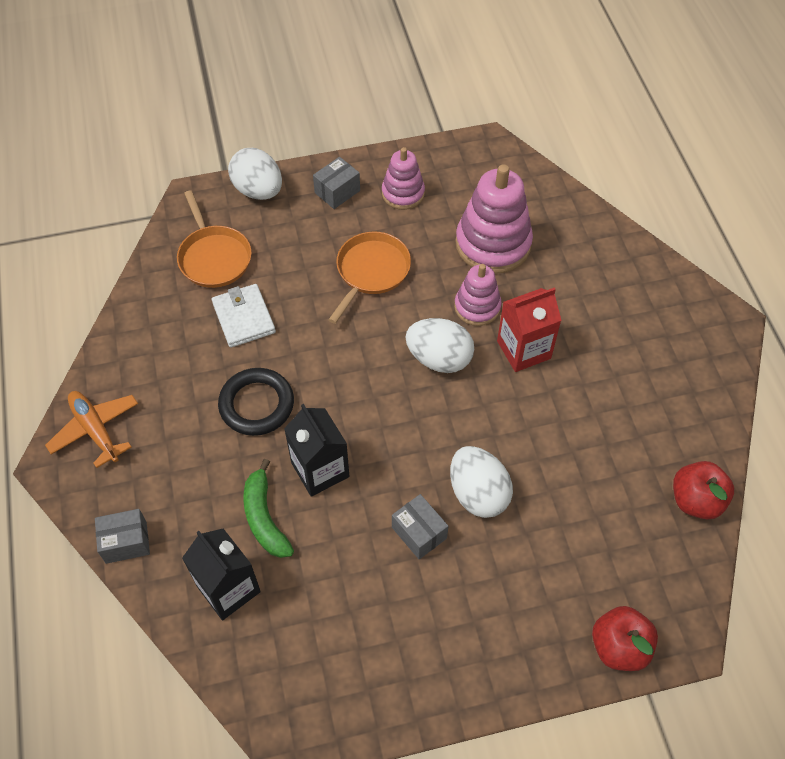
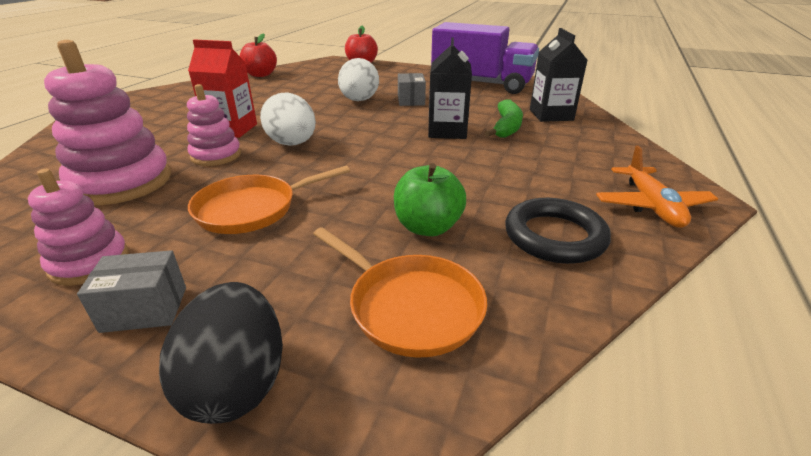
camera: 145 degrees left, 25 degrees down
grey box [95,509,150,564] -> none
orange pan [177,190,252,288] -> orange pan turned 120 degrees clockwise [313,227,487,358]
white wallet [212,284,276,348] -> green apple [394,163,466,236]
black ring [218,368,294,436] -> black ring moved to [505,198,611,264]
white egg [228,148,282,200] -> black egg [159,282,283,424]
none -> purple truck [431,22,539,94]

